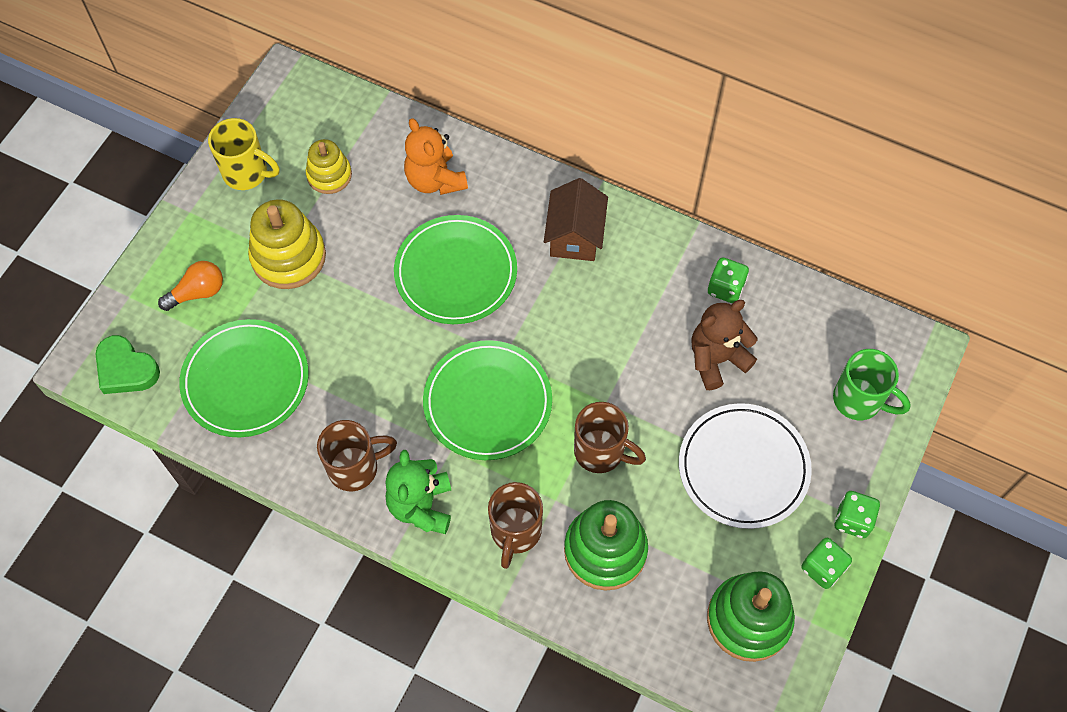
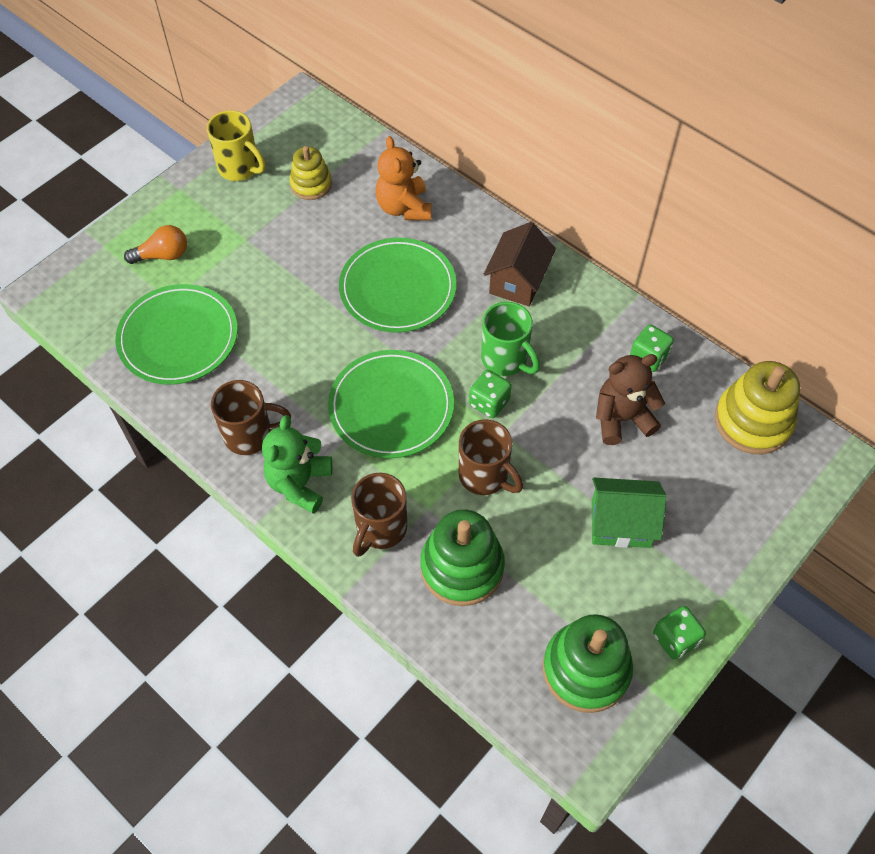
camera: 15 degrees right, 5 degrees down
green heart [96,335,160,394] -> none
yellow stacking toy [248,199,326,289] -> yellow stacking toy moved to [715,361,800,454]
white plate [679,403,812,529] -> green house [592,478,667,548]
green mug [833,349,911,420] -> green mug moved to [481,302,540,376]
green dice [834,491,880,538] -> green dice moved to [469,370,512,418]

